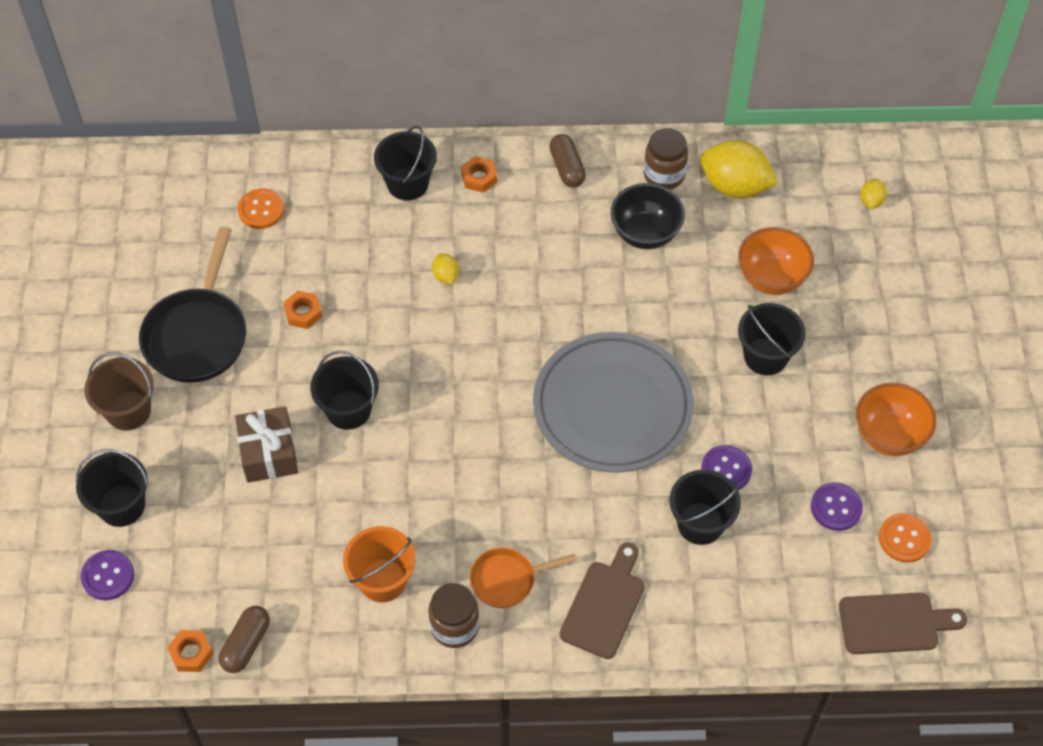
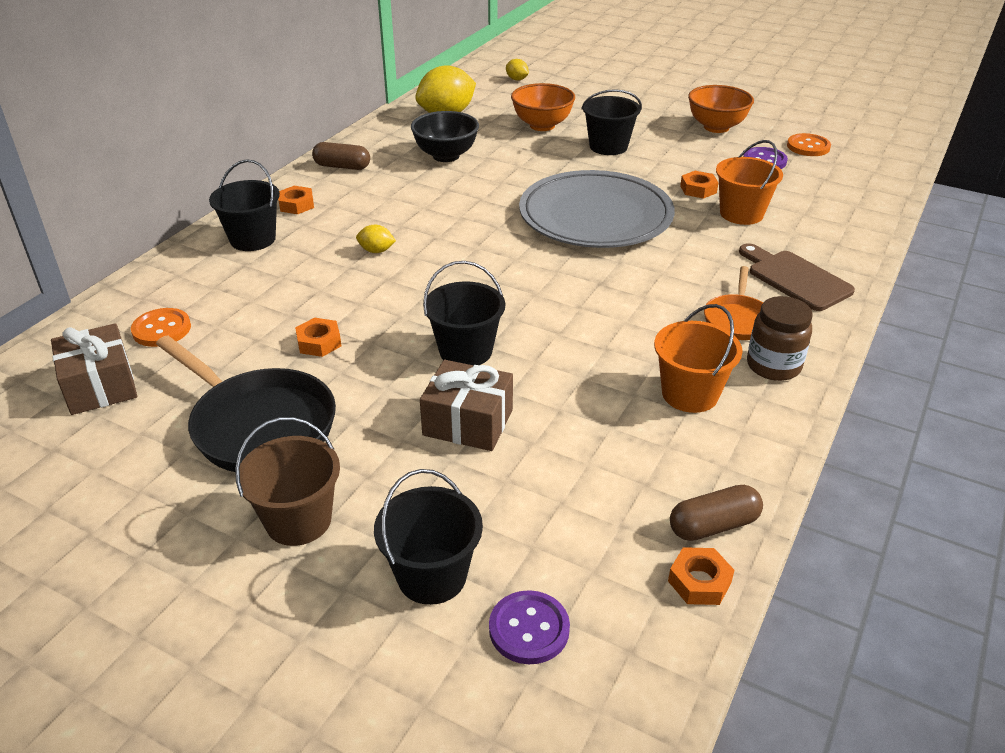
camera: 60 degrees left, 20 degrees down
brown capsule [219,606,270,673] -> brown capsule turned 75 degrees counterclockwise [670,485,763,541]
brown jar [644,128,688,190] -> none
black bucket [670,470,741,545] -> orange bucket [716,140,783,225]
purple button [701,445,752,490] -> orange nut [680,171,719,199]
brown cutting board [839,593,967,654] -> none
none -> brown gift [51,323,137,415]

